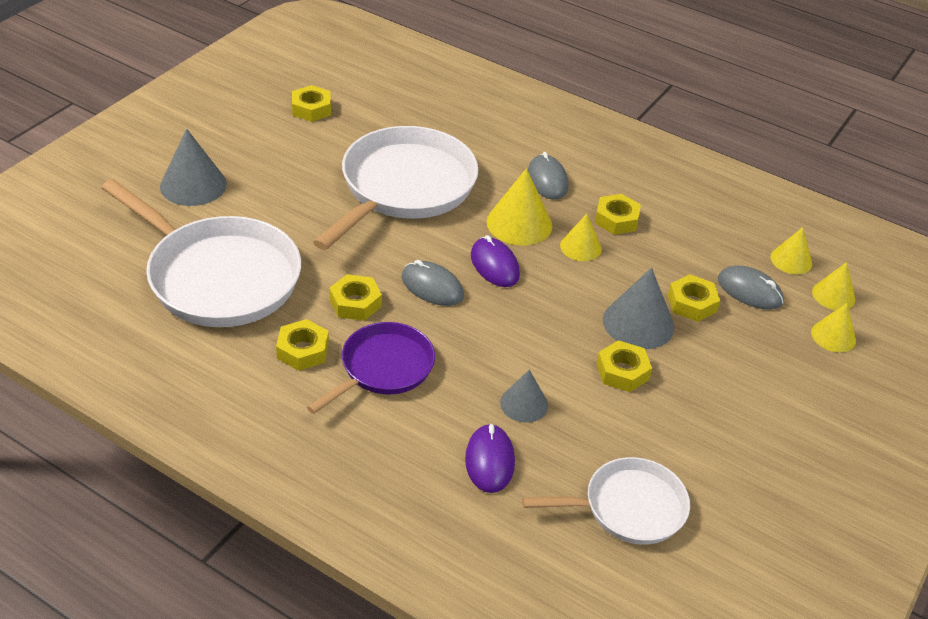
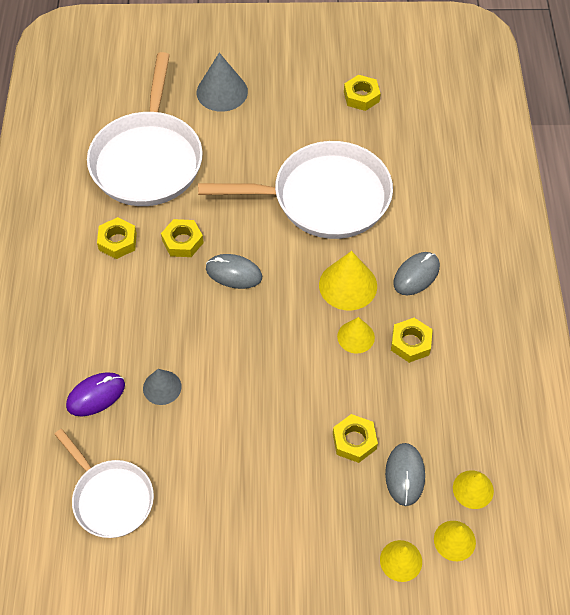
camera: 60 degrees right, 15 degrees up
purple pan [307,322,435,414] -> none
grey mouse [402,260,464,306] -> grey mouse turned 75 degrees counterclockwise [206,254,262,289]
purple mouse [471,235,520,287] -> none
yellow nut [596,340,652,392] -> none
grey cone [603,268,674,349] -> none

